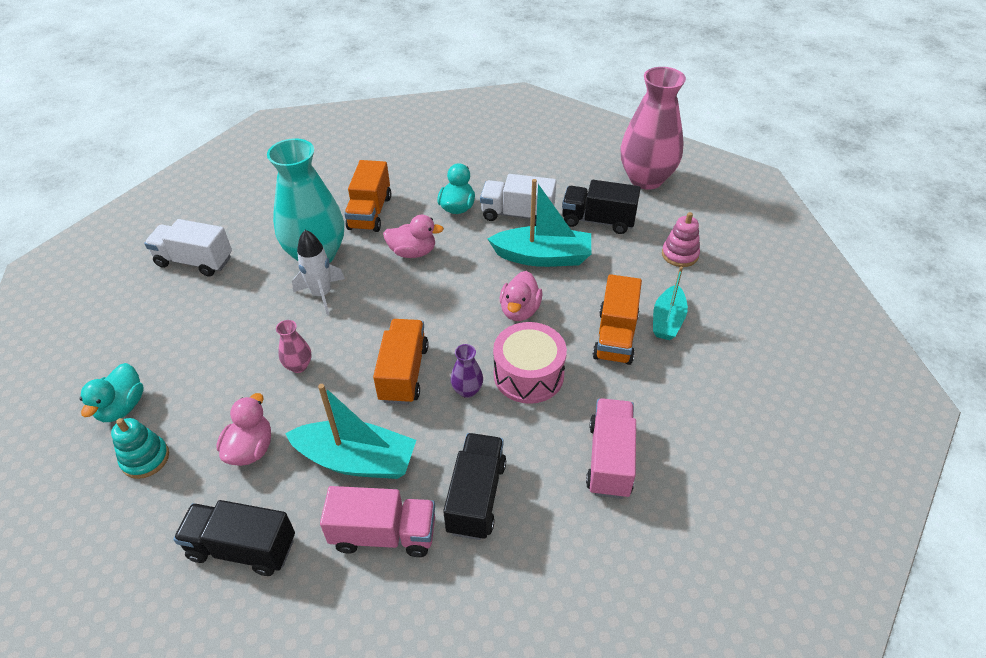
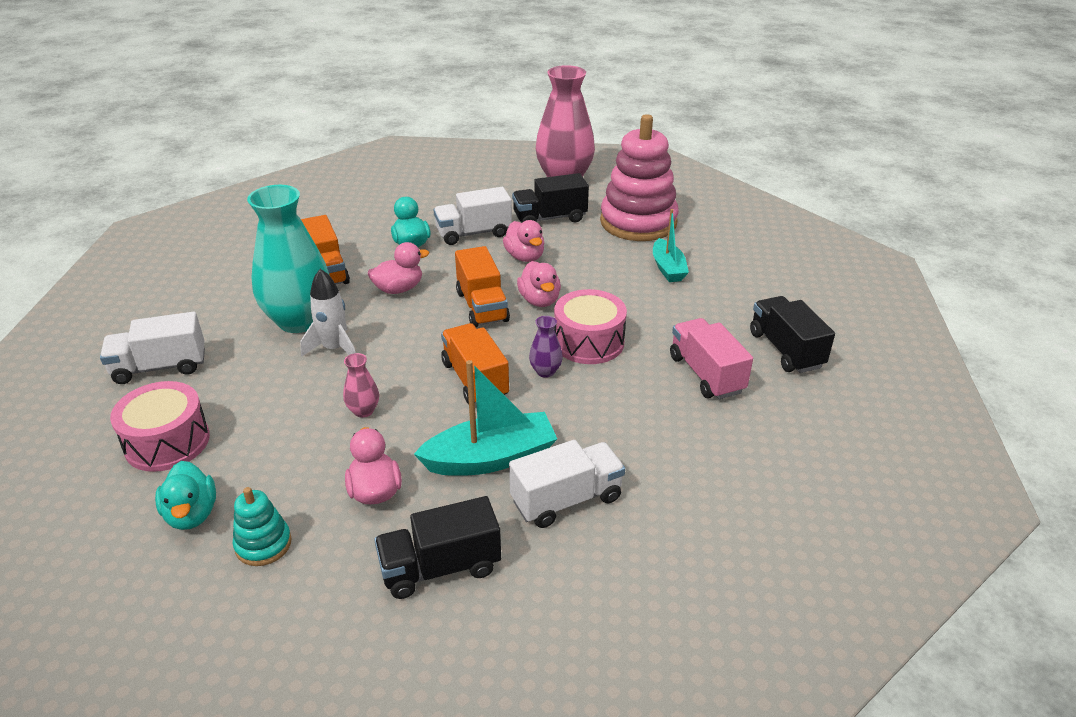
camera: 30 degrees left, 10 degrees down
pink truck [320,486,435,557] -> white truck [509,440,625,528]
black truck [443,433,506,540] -> black truck moved to [750,296,835,373]
turquoise boat [488,179,591,267] -> pink duck [503,220,544,262]
orange truck [593,274,642,365] -> orange truck moved to [455,246,510,327]
pink stacking toy [662,212,700,267] -> pink stacking toy [600,114,679,241], size x2.21
none -> pink drum [110,381,210,472]

